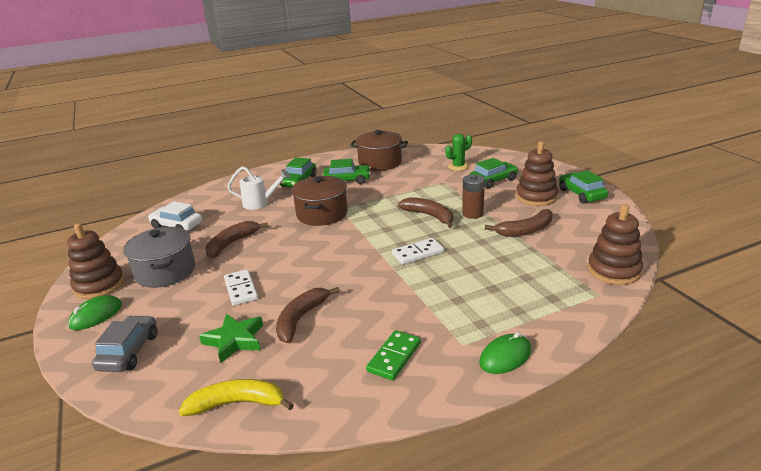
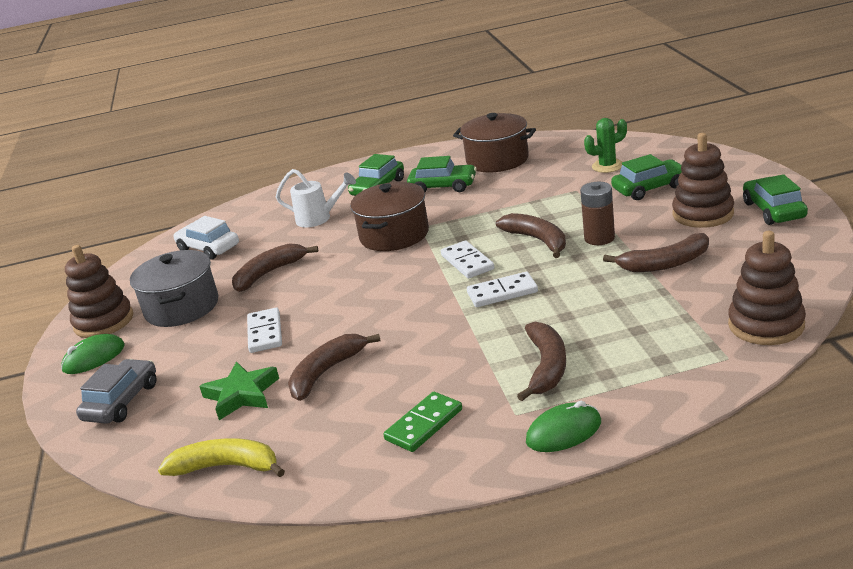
camera: 15 degrees right, 0 degrees up
none -> white domino [441,241,494,278]
none -> brown banana [517,322,566,401]

